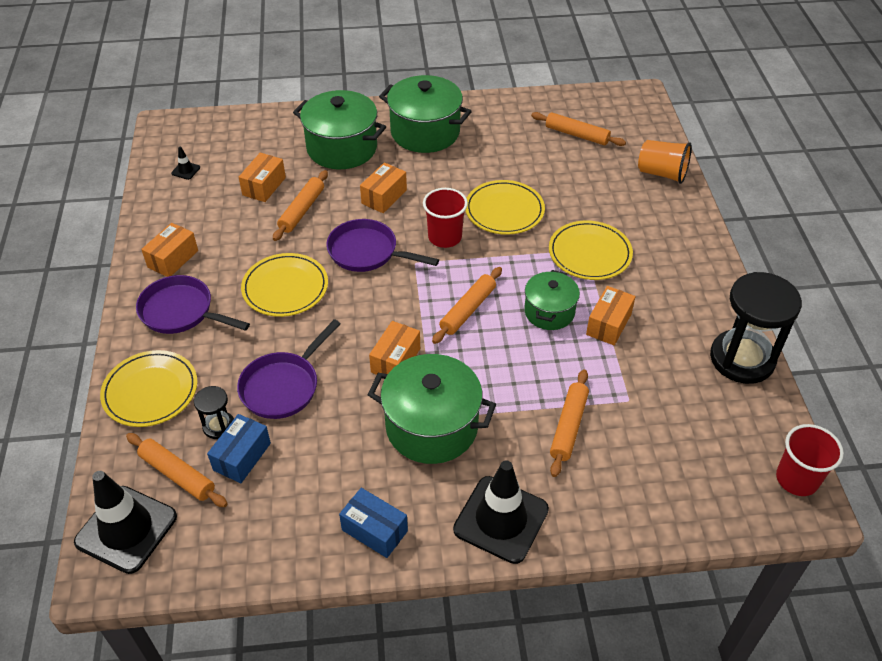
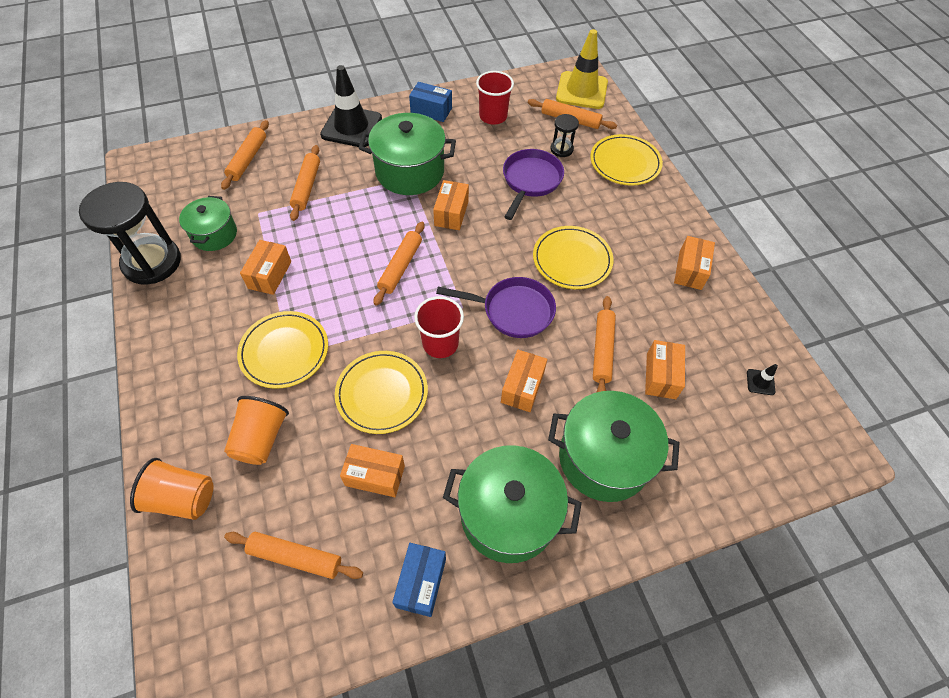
camera: 165 degrees right, 10 degrees up
black traffic cone [74,471,177,574] -> yellow traffic cone [556,29,608,109]
purple pan [136,275,250,334] -> none
blue box [207,414,271,483] -> blue box moved to [392,543,446,617]
green pot [524,270,580,330] -> green pot moved to [179,196,237,251]
red cup [776,424,844,496] -> red cup moved to [476,71,514,125]
none -> orange rolling pin [221,120,269,190]
none -> orange cup [224,396,289,465]
none -> orange box [340,444,405,497]

